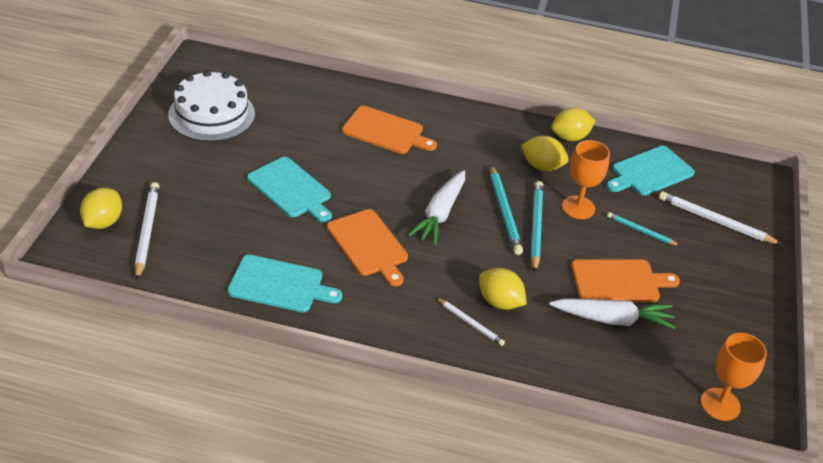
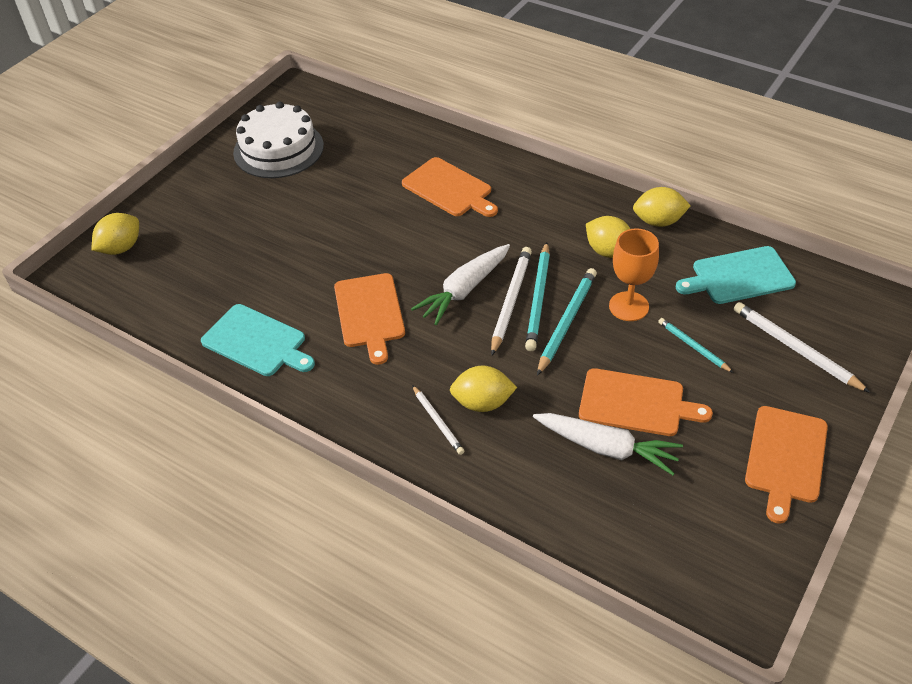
camera: 25 degrees right, 5 degrees up
white pencil [135,182,159,280] -> white pencil moved to [491,247,532,355]
turquoise cutting board [247,157,332,223] -> none
yellow lemon [479,268,527,310] -> yellow lemon turned 60 degrees counterclockwise [450,365,517,412]
orange goblet [701,333,767,421] -> none
none -> orange cutting board [745,406,828,524]

